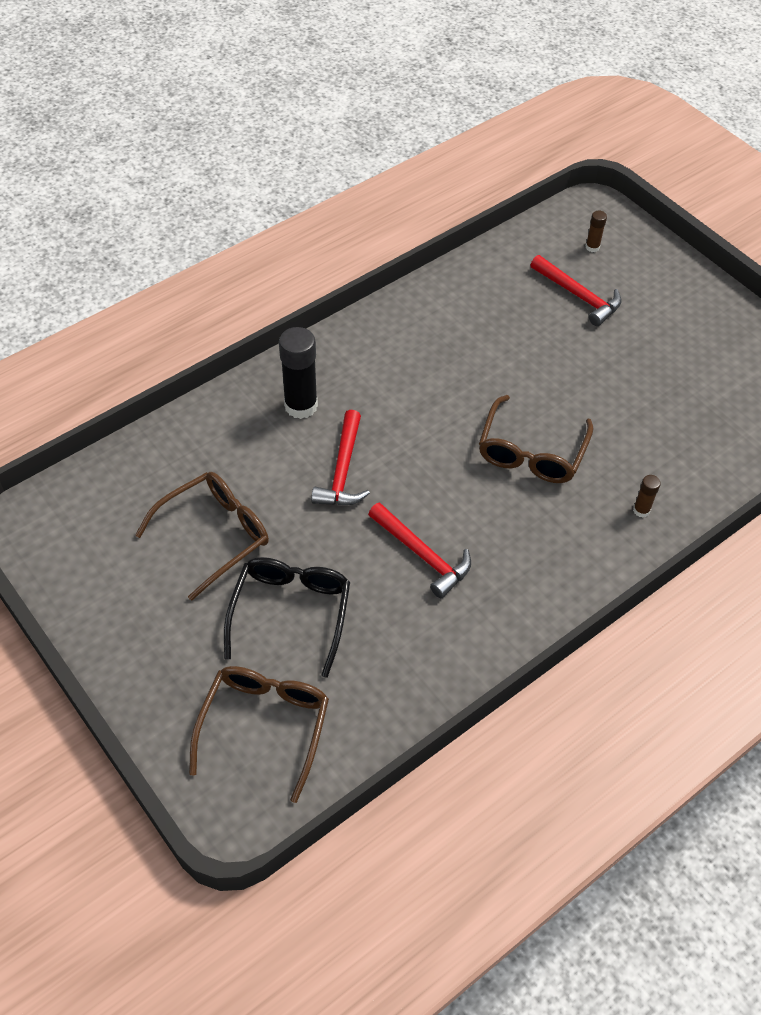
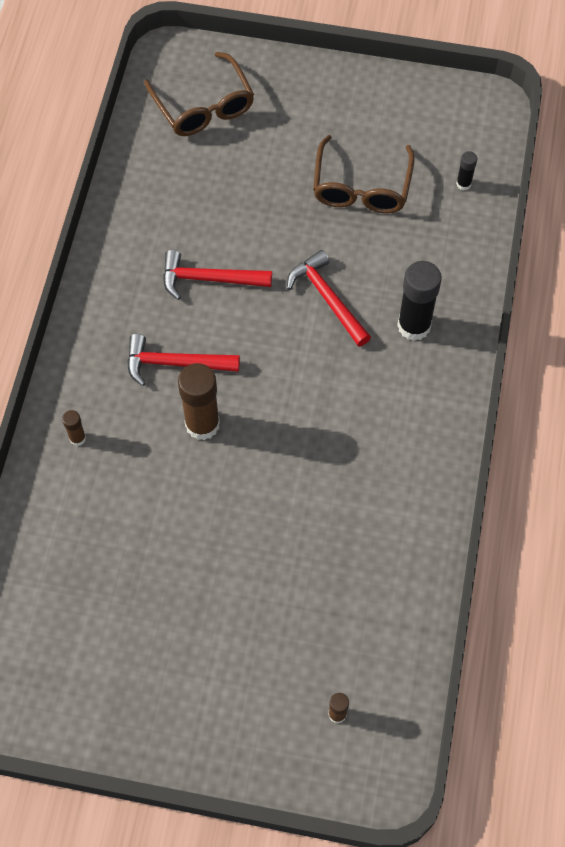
camera: 140 degrees right, 10 degrees up
black glasses [224,557,350,678] -> none
brown glasses [479,395,593,483] -> brown glue stick [178,363,220,440]
red hammer [531,255,622,326] -> red hammer moved to [127,334,240,386]
none -> black glue stick [456,151,477,190]

